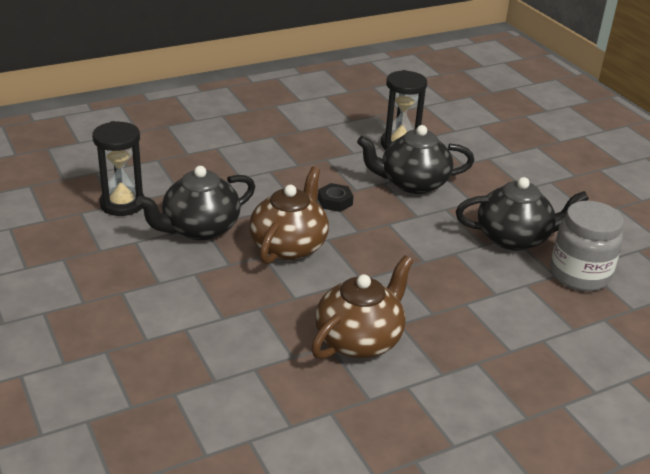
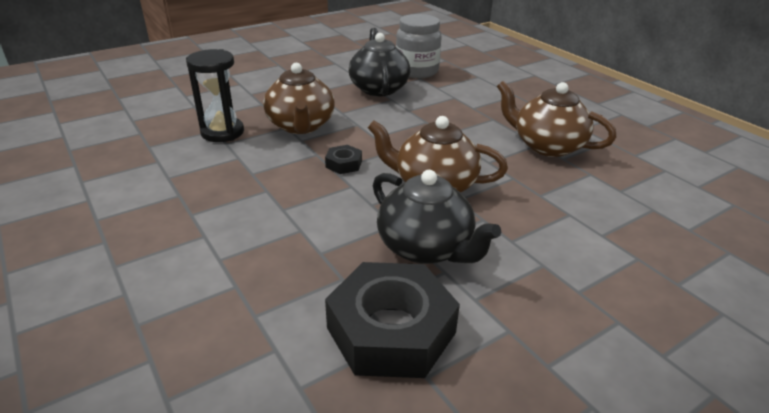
camera: 95 degrees left, 0 degrees up
black hourglass [92,121,145,216] -> black nut [325,262,460,378]
black teapot [357,125,474,194] -> brown teapot [263,63,335,134]

